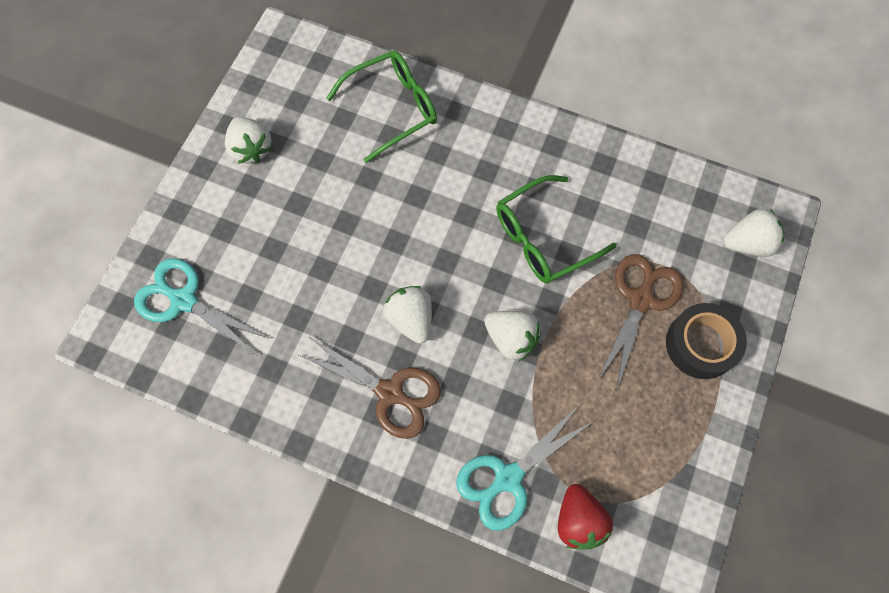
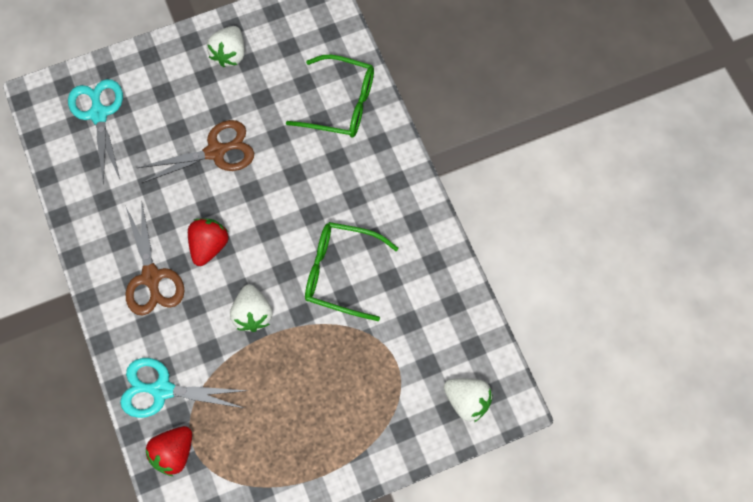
camera: 45 degrees right, 0 degrees up
white strawberry [383,286,432,344] -> red strawberry [188,218,229,266]
brown scissors [597,254,683,389] -> brown scissors moved to [137,120,254,183]
black tape [666,303,747,379] -> none

